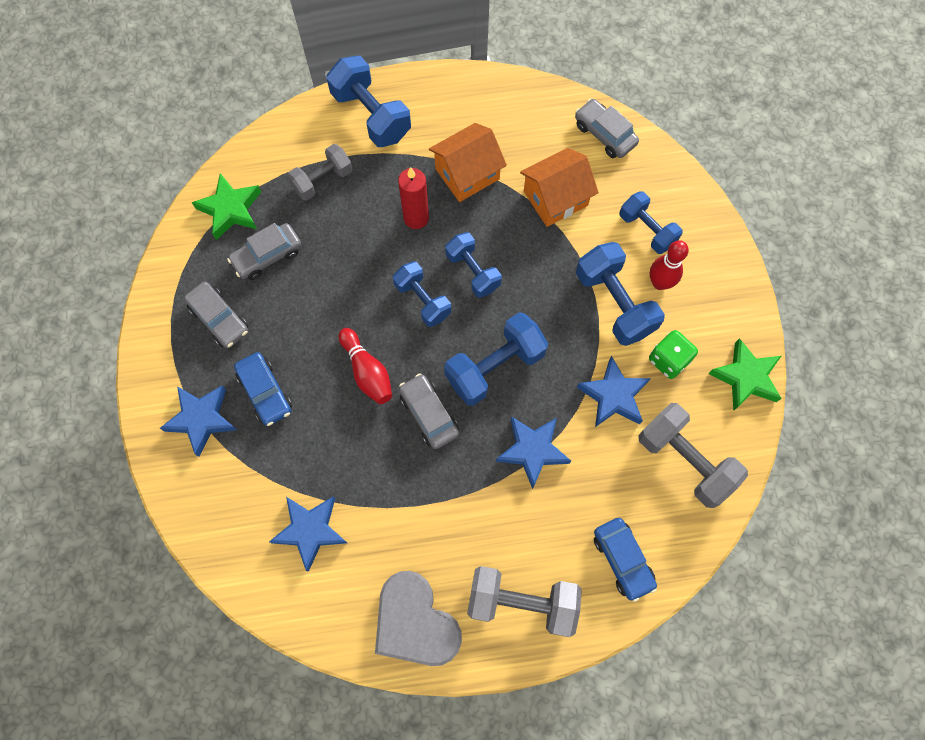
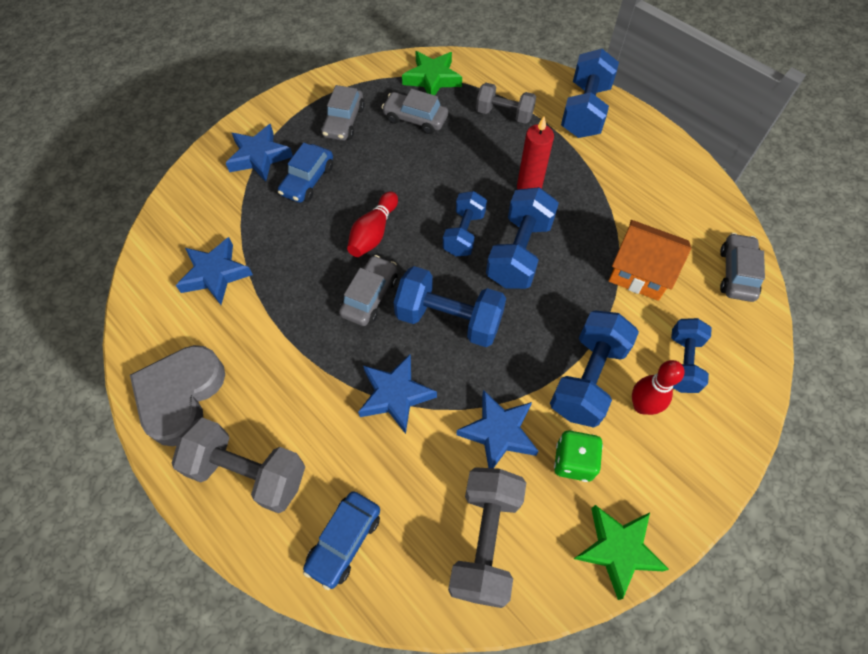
camera: 55 degrees right, 10 degrees down
orange house [429,123,507,202] -> none
blue dumbbell [445,232,502,298] -> blue dumbbell [486,187,559,289], size x1.52
grey dumbbell [467,566,582,637] -> grey dumbbell turned 45 degrees counterclockwise [172,417,305,513]

